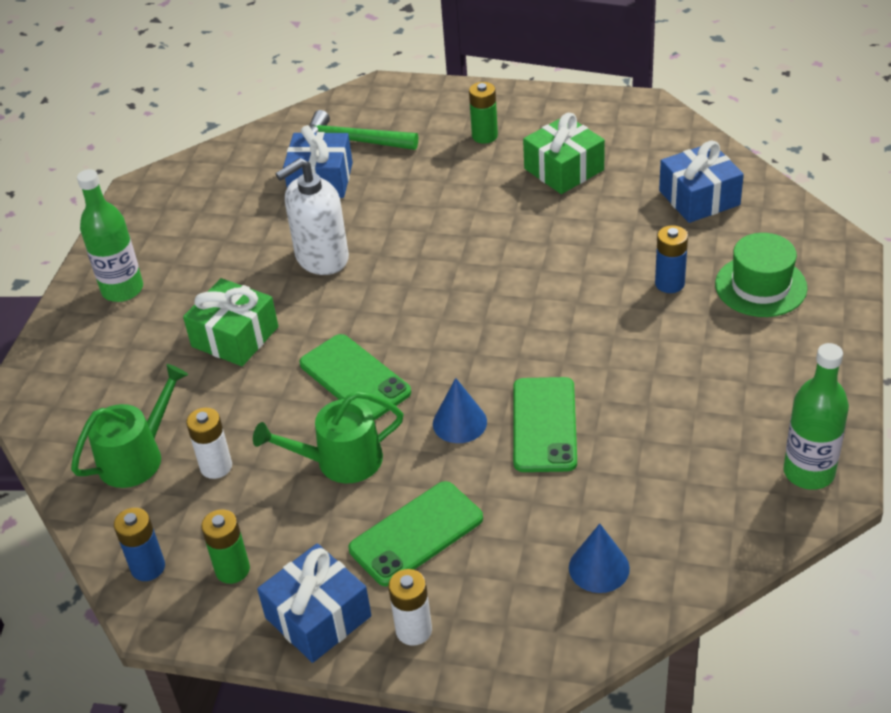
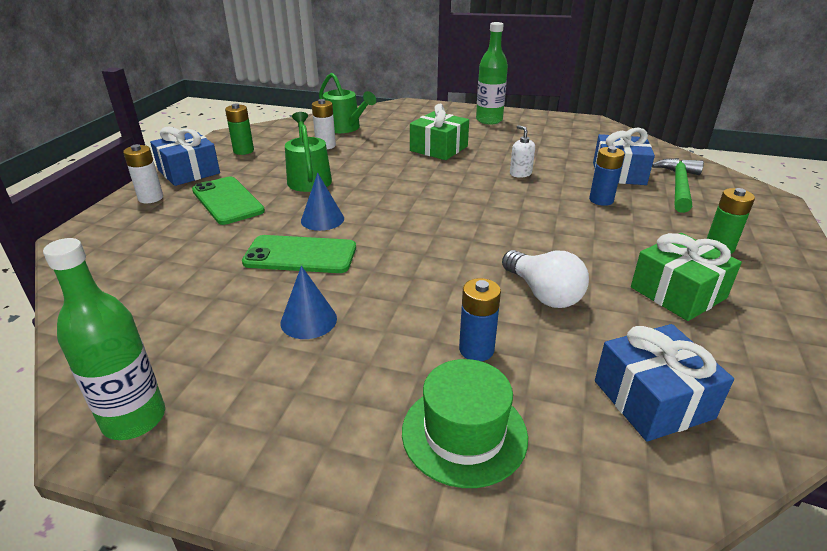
camera: 90 degrees right, 10 degrees down
blue battery [114,508,165,581] -> blue battery moved to [589,146,625,206]
white soap dispenser [276,158,349,275] -> white soap dispenser [510,125,535,178], size x0.49
green phone [300,334,411,420] -> none
blue cone [569,523,630,593] -> blue cone moved to [281,266,337,339]
none -> white light bulb [502,250,589,308]

